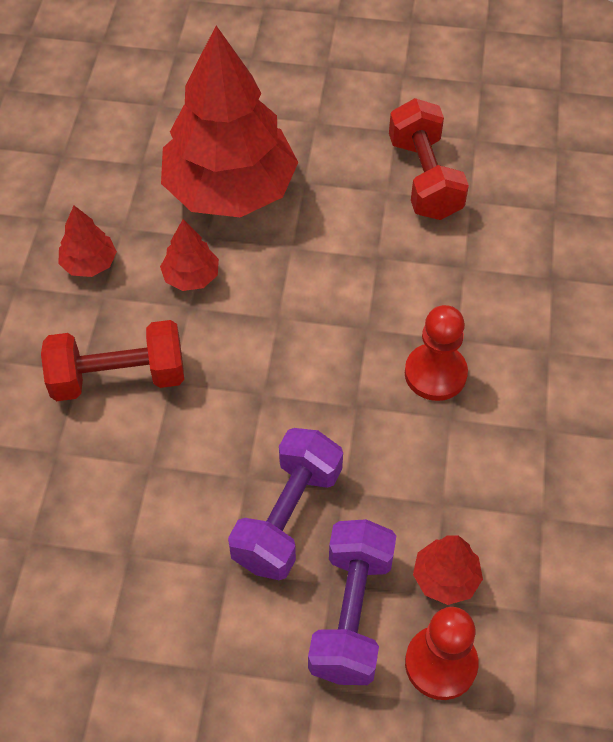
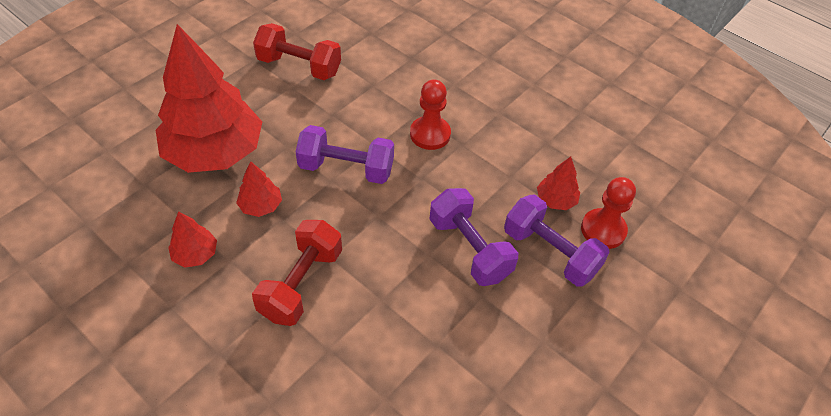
camera: 60 degrees left, 5 degrees down
none -> purple dumbbell [296,125,394,184]

